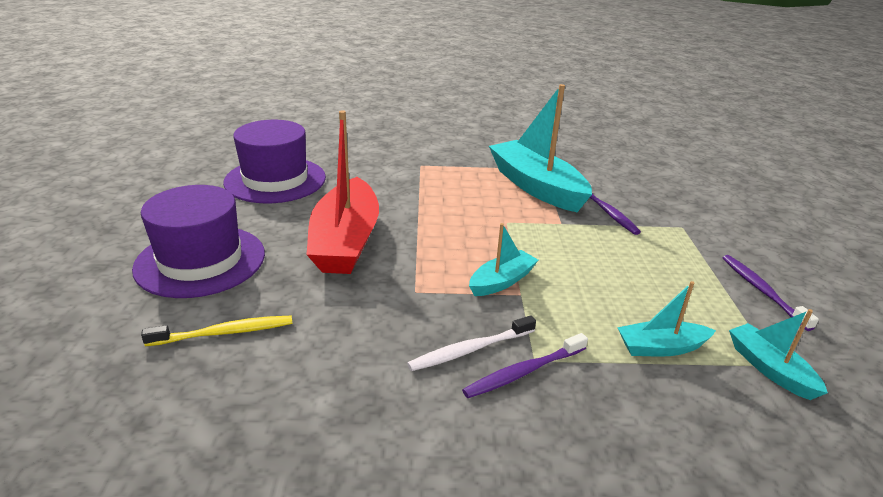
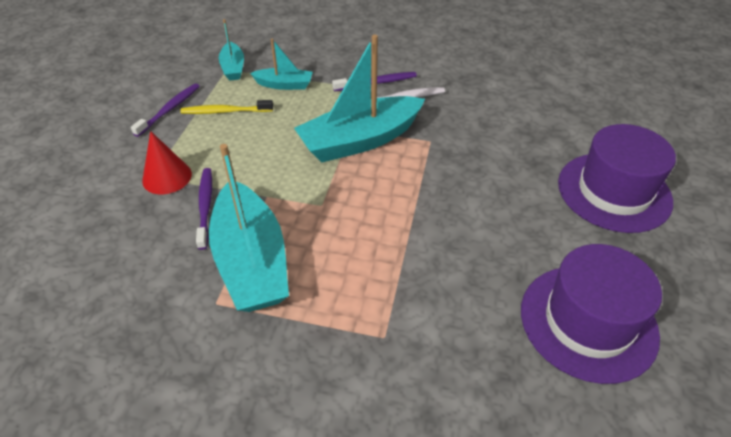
camera: 165 degrees left, 15 degrees up
yellow toothbrush [141,315,292,346] -> yellow toothbrush moved to [180,100,273,114]
red boat [306,110,379,274] -> none
turquoise boat [469,223,538,296] -> turquoise boat [294,35,425,163], size x1.98
purple toothbrush [722,255,819,331] -> purple toothbrush turned 150 degrees counterclockwise [131,83,200,137]
none -> red cone [142,131,192,194]

